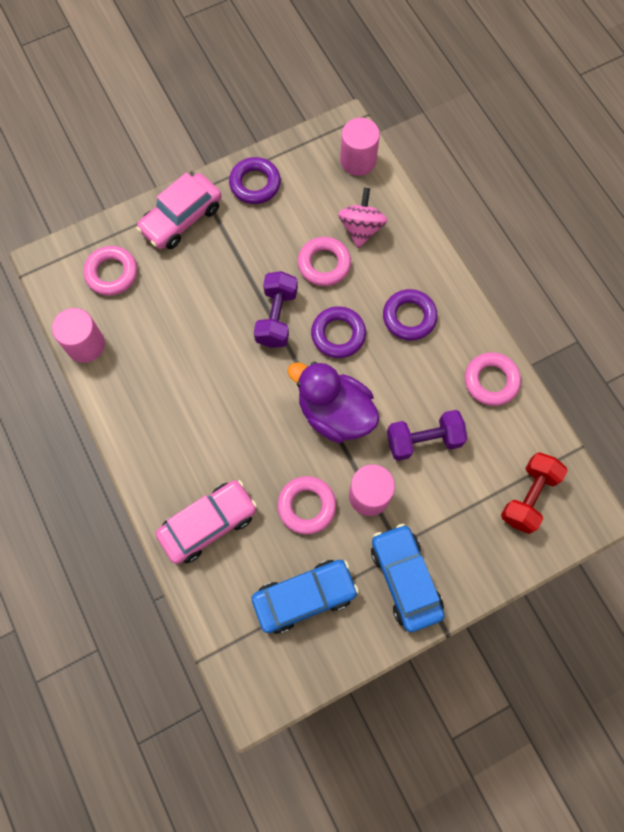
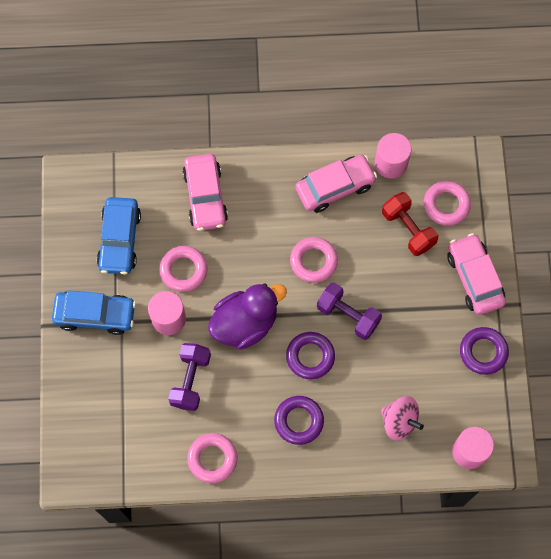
camera: 115 degrees right, 0 degrees up
pink ring [298,237,351,286] -> pink ring moved to [290,237,338,283]
red dumbbell [501,452,568,534] -> red dumbbell moved to [382,192,438,256]
none -> pink car [295,155,377,213]

